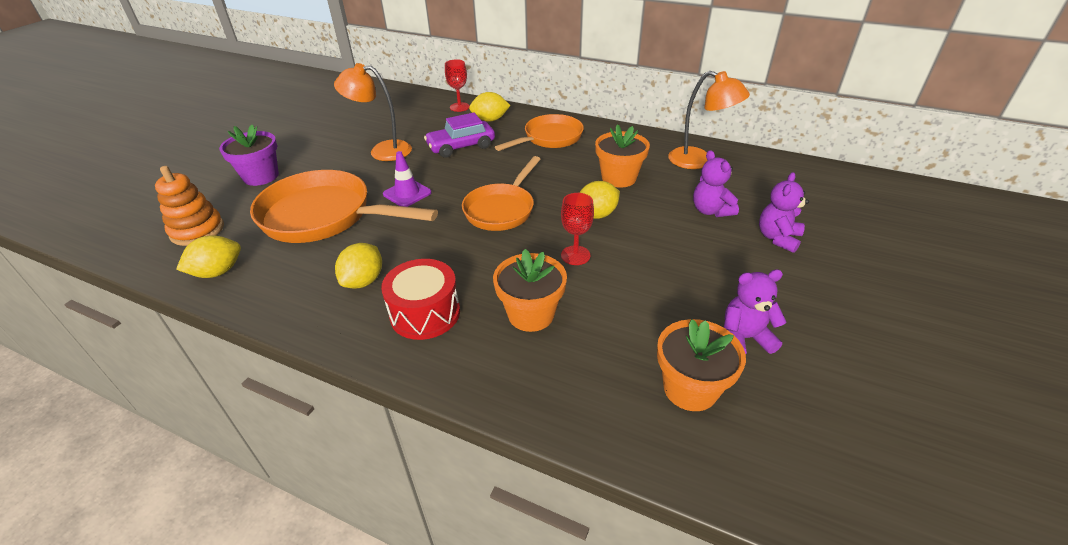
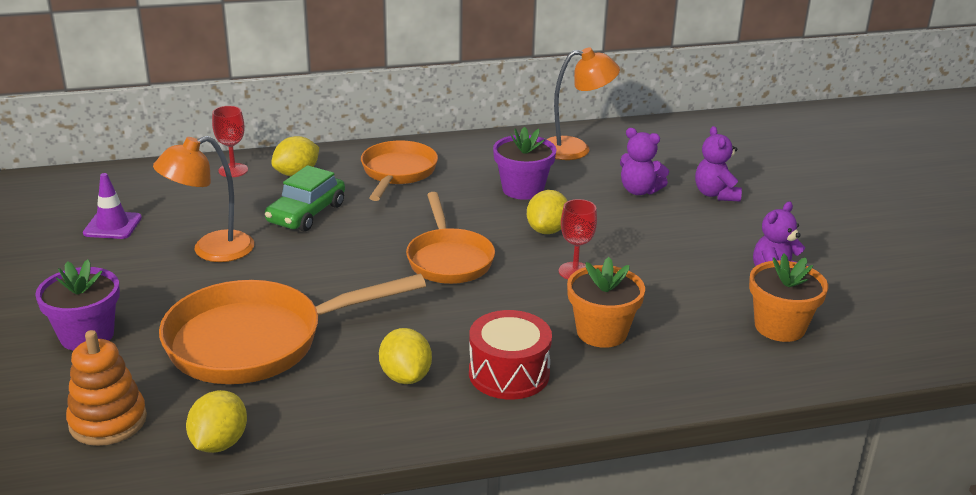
camera: 40 degrees left, 10 degrees down
purple traffic cone [383,151,431,207] -> purple traffic cone moved to [83,173,142,239]
purple car [424,113,495,158] -> green car [265,165,345,232]
orange flower pot [595,124,650,188] -> purple flower pot [493,127,556,200]

